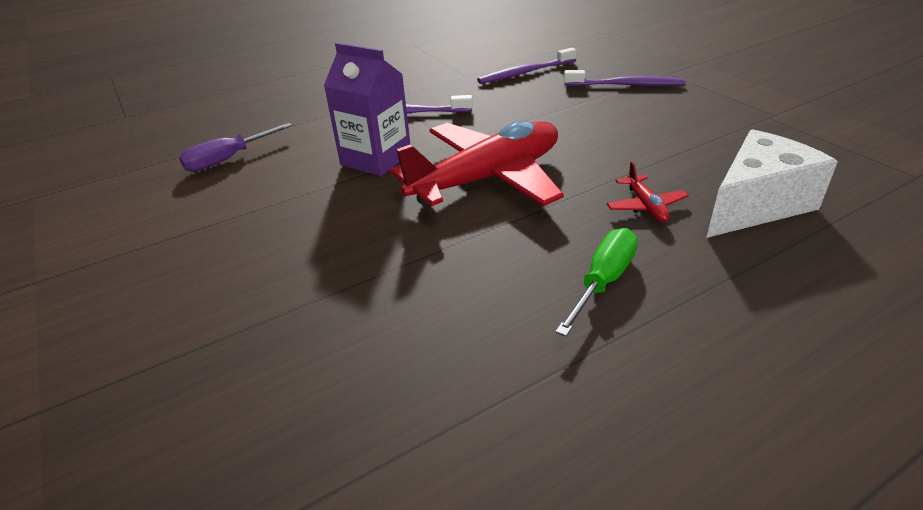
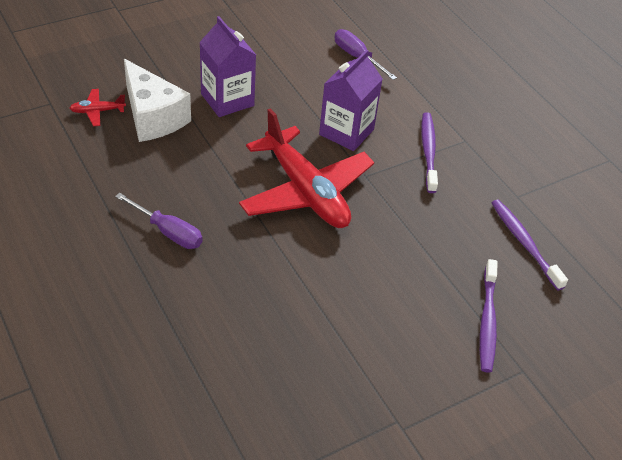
camera: 85 degrees right, 10 degrees up
green screwdriver [555,228,638,336] -> purple screwdriver [115,193,203,249]
red plane [607,161,689,222] -> red plane moved to [70,89,126,126]
white cheese [706,129,838,238] -> white cheese moved to [124,59,191,142]
none -> purple carton [199,16,256,117]

